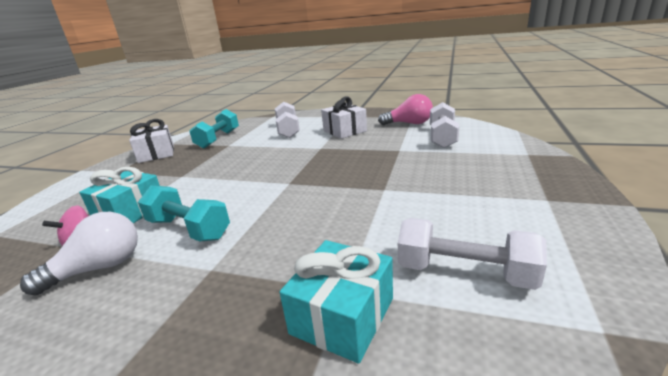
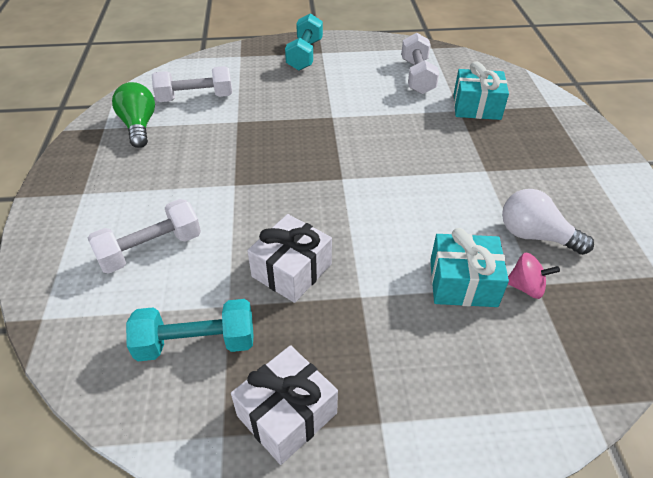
camera: 115 degrees left, 20 degrees up
turquoise dumbbell [138,185,230,241] -> turquoise dumbbell moved to [285,13,323,71]
white gift [321,96,367,139] -> white gift moved to [247,214,332,303]
pink light bulb [378,94,433,125] -> green light bulb [112,82,155,148]

